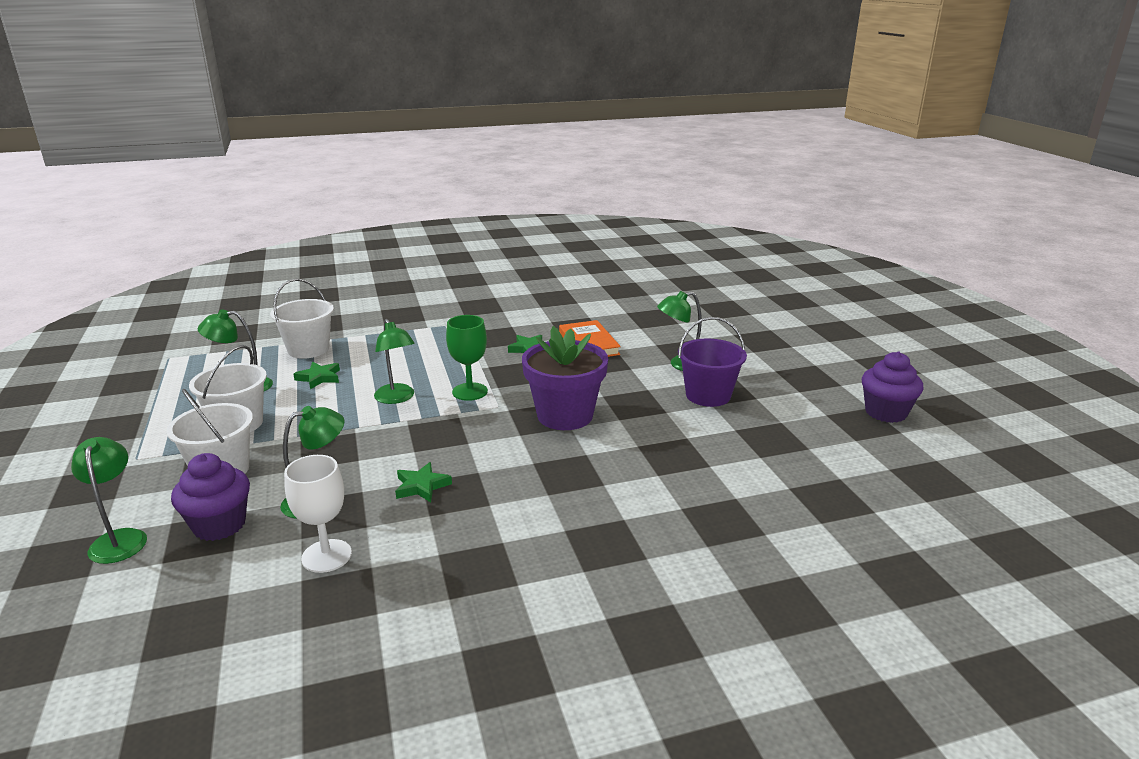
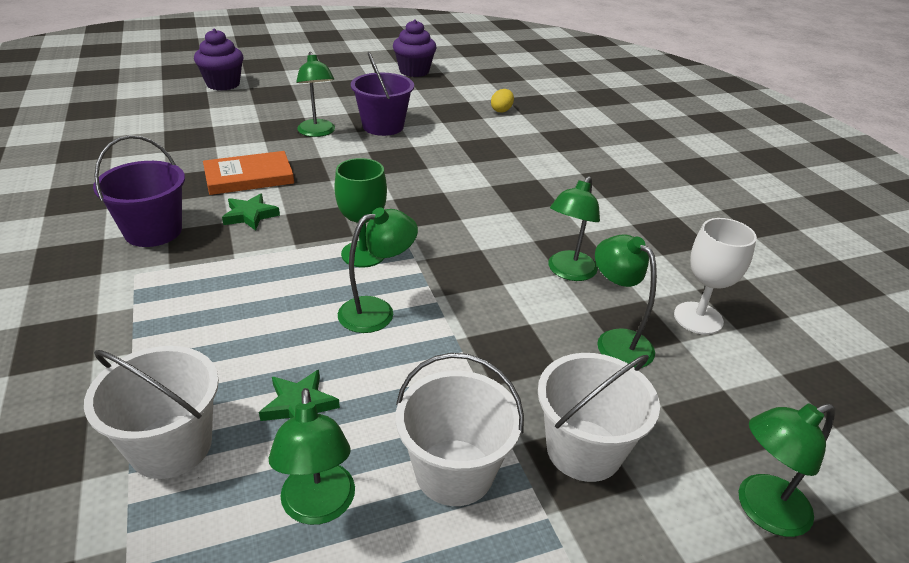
camera: 95 degrees left, 10 degrees up
purple cupcake [171,453,250,541] -> purple cupcake moved to [194,29,243,91]
green star [395,462,452,502] -> green lamp [548,176,600,281]
purple flower pot [522,326,608,430] -> none
none -> purple bucket [93,135,185,247]
none -> yellow egg [491,89,514,113]

